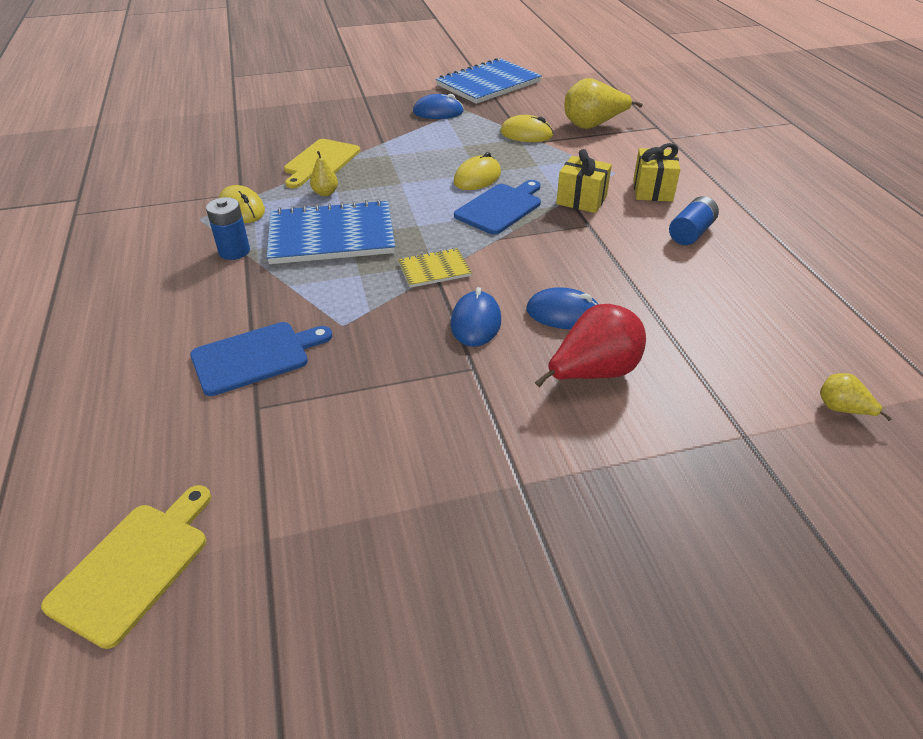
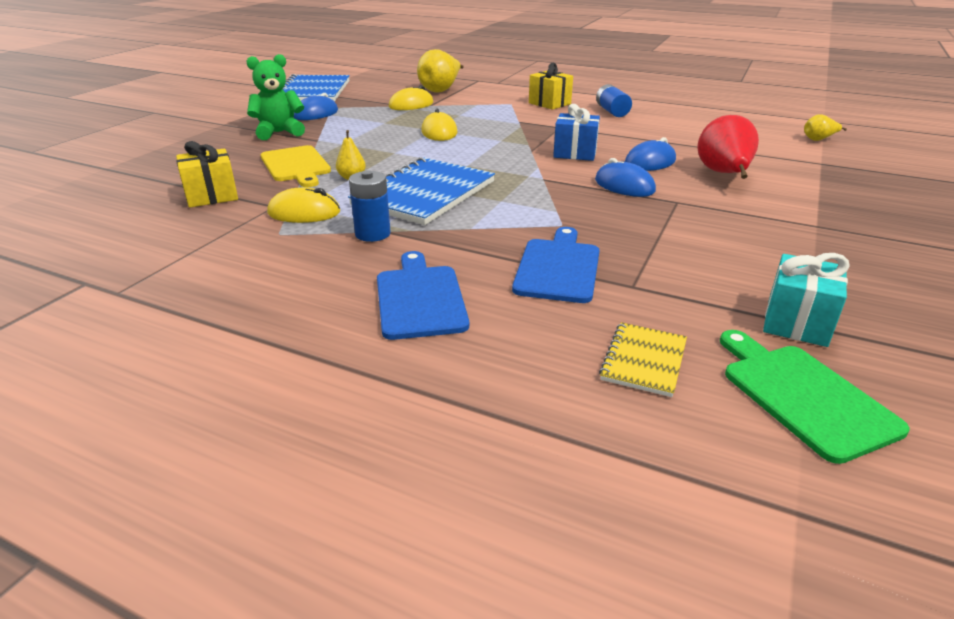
camera: 50 degrees left, 10 degrees down
yellow cutting board [41,485,211,649] -> green cutting board [720,330,910,464]
yellow notebook [398,248,472,288] -> yellow notebook moved to [599,322,687,397]
blue cutting board [454,180,541,235] -> blue cutting board moved to [377,251,469,340]
yellow gift [556,149,612,213] -> yellow gift moved to [176,141,238,207]
none -> green teddy bear [246,54,305,140]
none -> blue gift [553,104,600,161]
none -> turquoise gift [763,253,850,347]

